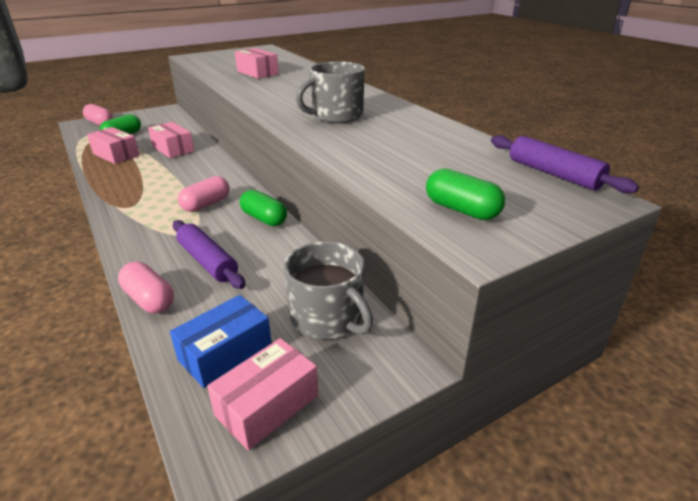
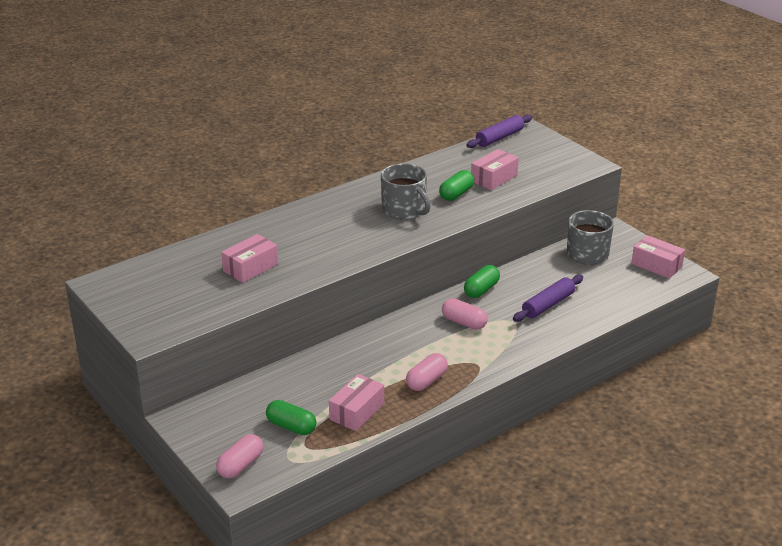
camera: 95 degrees left, 0 degrees up
pink capsule [118,262,174,313] -> pink capsule moved to [406,353,448,391]
pink box [148,122,194,158] -> pink box moved to [471,149,519,190]
blue box [170,295,272,388] -> none
green capsule [426,168,505,220] -> green capsule moved to [439,170,475,201]

